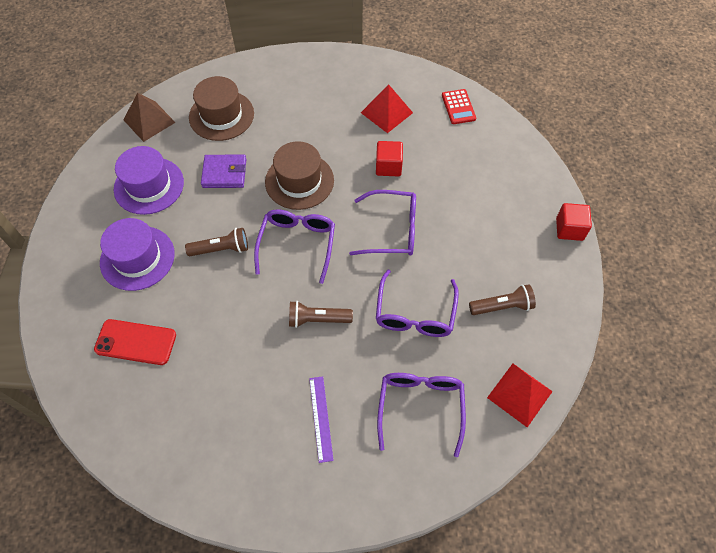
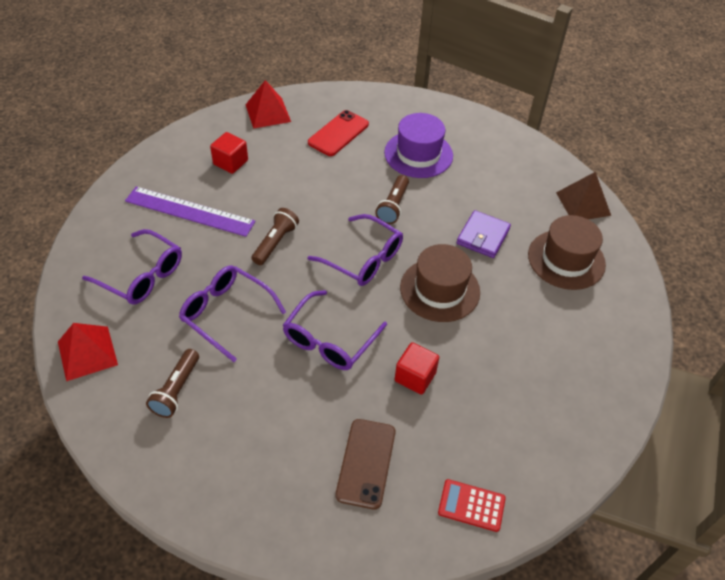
camera: 115 degrees right, 10 degrees down
purple hat [114,146,184,215] -> none
purple ruler [309,376,334,463] -> purple ruler [125,187,256,237], size x1.73
red pyramid [361,84,413,133] -> red pyramid moved to [245,80,291,129]
red cube [556,203,592,241] -> red cube moved to [210,132,248,174]
none -> brown phone [336,419,395,509]

